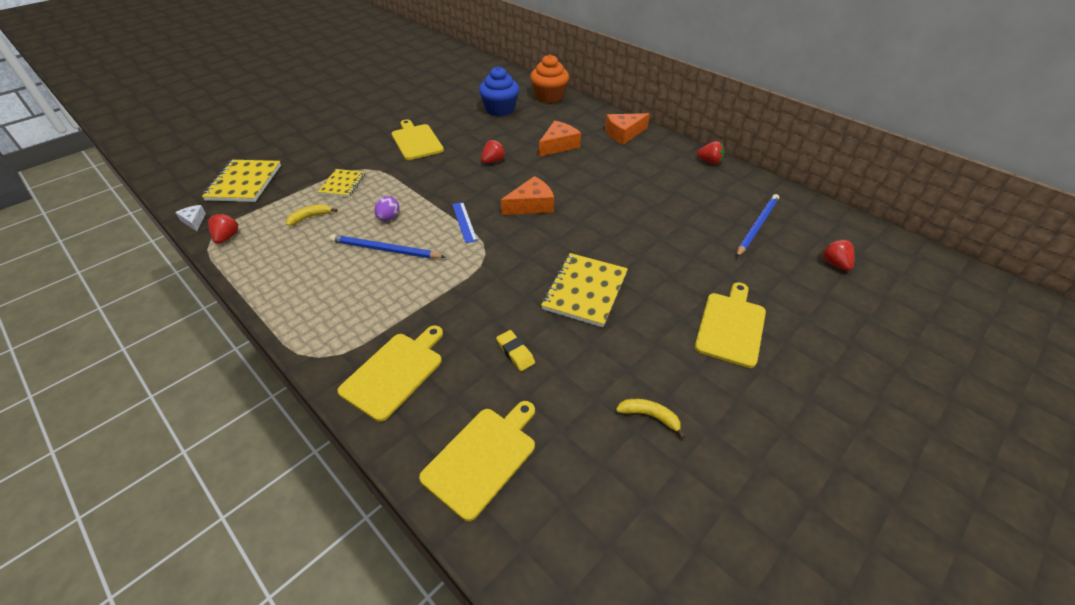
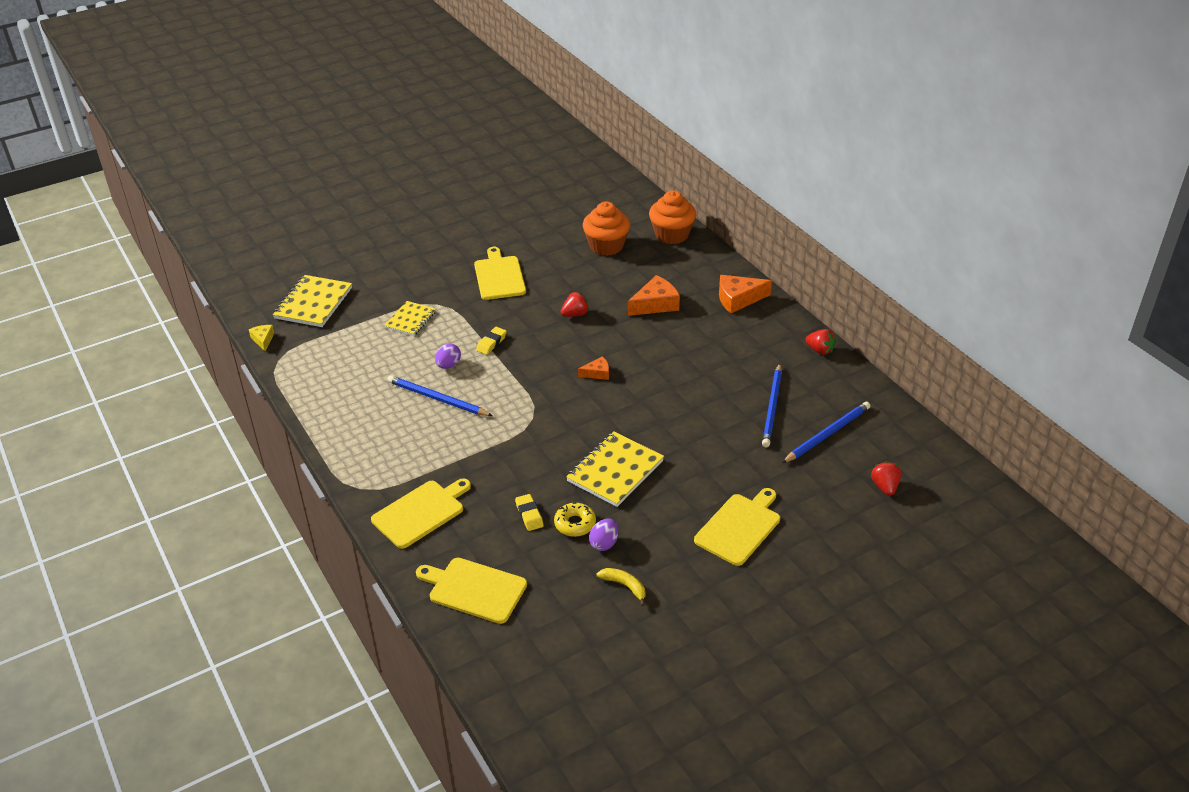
camera: 15 degrees right, 5 degrees down
white cheese [175,205,206,231] -> yellow cheese [249,325,274,351]
red strawberry [208,213,239,244] -> none
yellow banana [286,204,337,226] -> none
yellow cutting board [419,401,535,521] -> yellow cutting board turned 120 degrees counterclockwise [416,558,527,624]
blue ruler [452,202,478,243] -> none
blue cupcake [479,66,519,116] -> orange cupcake [583,202,630,256]
orange cheese [501,176,554,215] -> orange cheese [578,356,609,380], size x0.56
none -> yellow eraser [476,327,507,355]
none -> yellow donut [554,502,596,537]
none -> purple egg [589,518,618,551]
none -> blue pencil [762,363,782,447]

